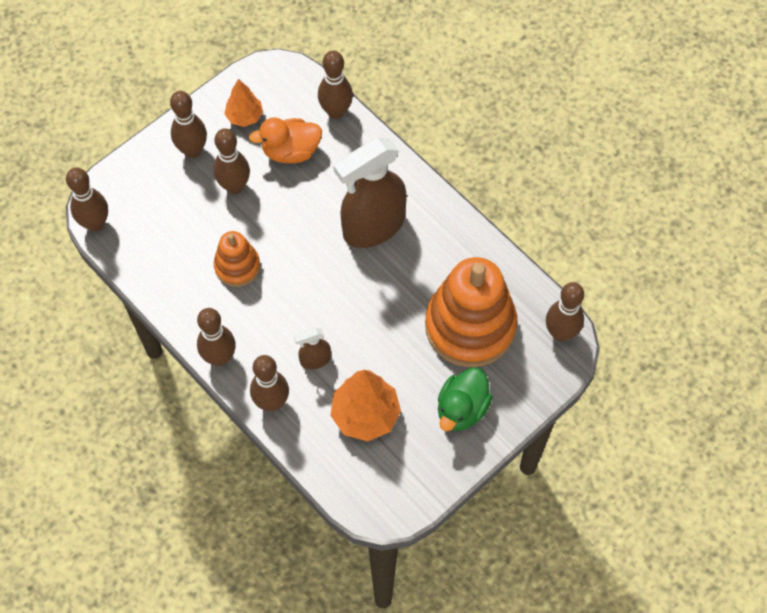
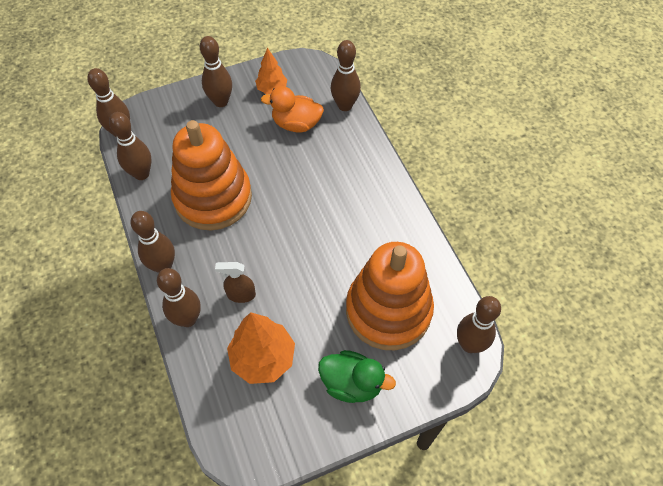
camera: 20 degrees right, 5 degrees down
brown bowling pin [213,128,250,194] -> brown bowling pin moved to [109,112,151,180]
orange stacking toy [214,231,260,287] -> orange stacking toy [171,120,252,230], size x1.94
brown spray bottle [333,138,407,248] -> none
green duck [438,367,493,431] -> green duck turned 120 degrees counterclockwise [318,350,396,403]

